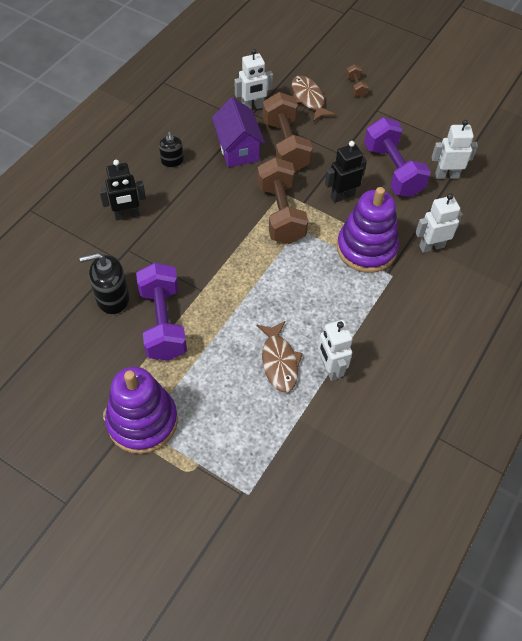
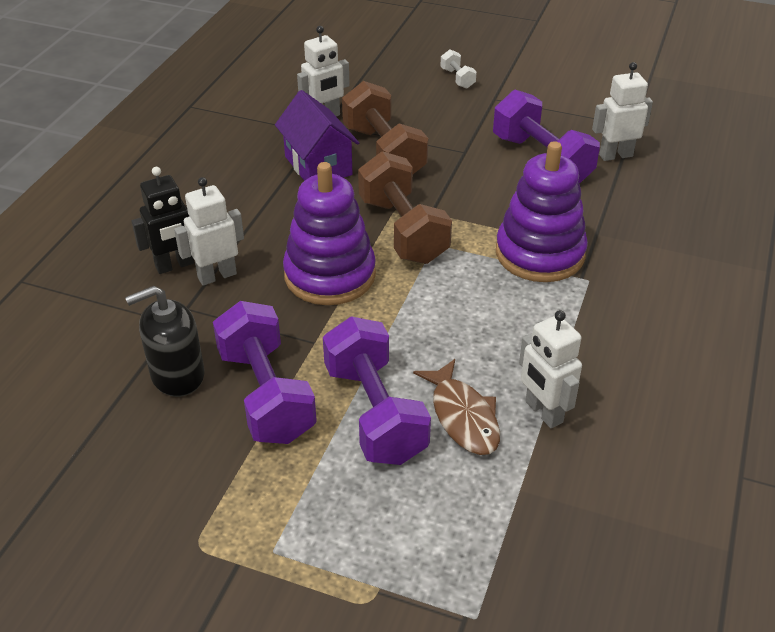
camera: 10 degrees left, 15 degrees down
purple stacking toy [105,367,178,454] -> purple stacking toy moved to [283,162,376,305]
black soap dispenser [159,132,184,167] -> none
brown fish [292,76,335,122] -> none
black robot [325,141,367,203] -> none
brown dumbbell [346,64,368,97] -> white dumbbell [440,50,477,89]
white robot [415,193,463,253] -> white robot moved to [174,177,244,286]
none -> purple dumbbell [323,317,431,465]

